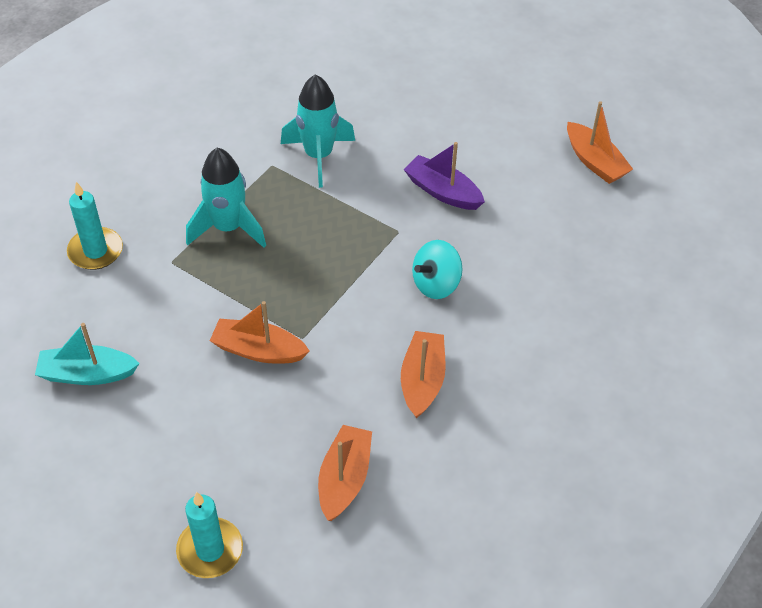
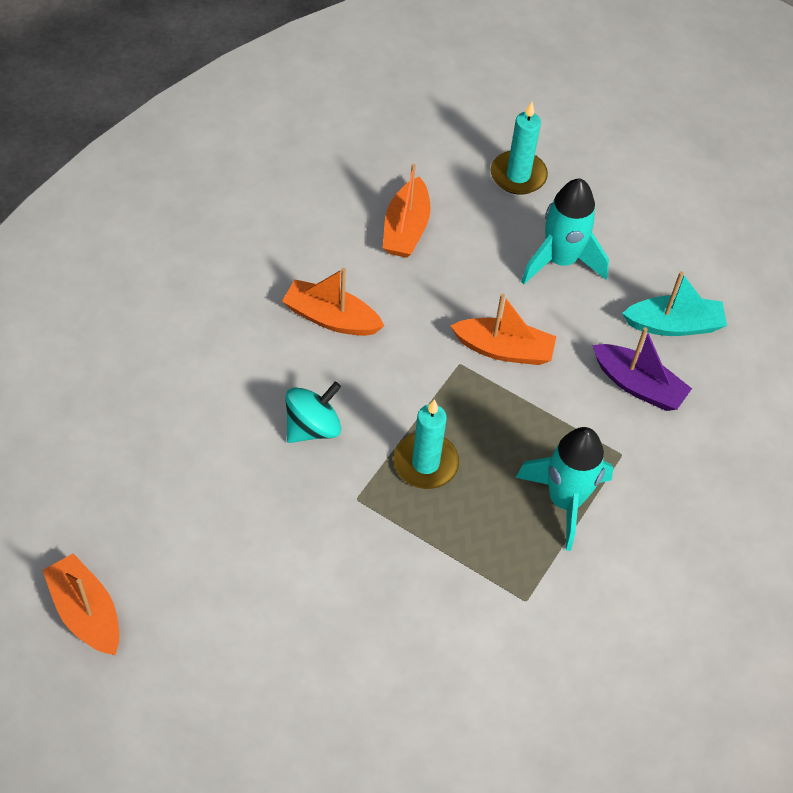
camera: 175 degrees right, 5 degrees up
turquoise candle [67,182,123,270] -> turquoise candle moved to [393,399,459,489]
turquoise rocket [281,74,355,188] -> turquoise rocket moved to [521,179,609,284]
orange boat [401,331,446,418] -> orange boat turned 105 degrees clockwise [282,268,384,336]
purple boat [403,142,485,210] -> purple boat moved to [592,327,692,411]

